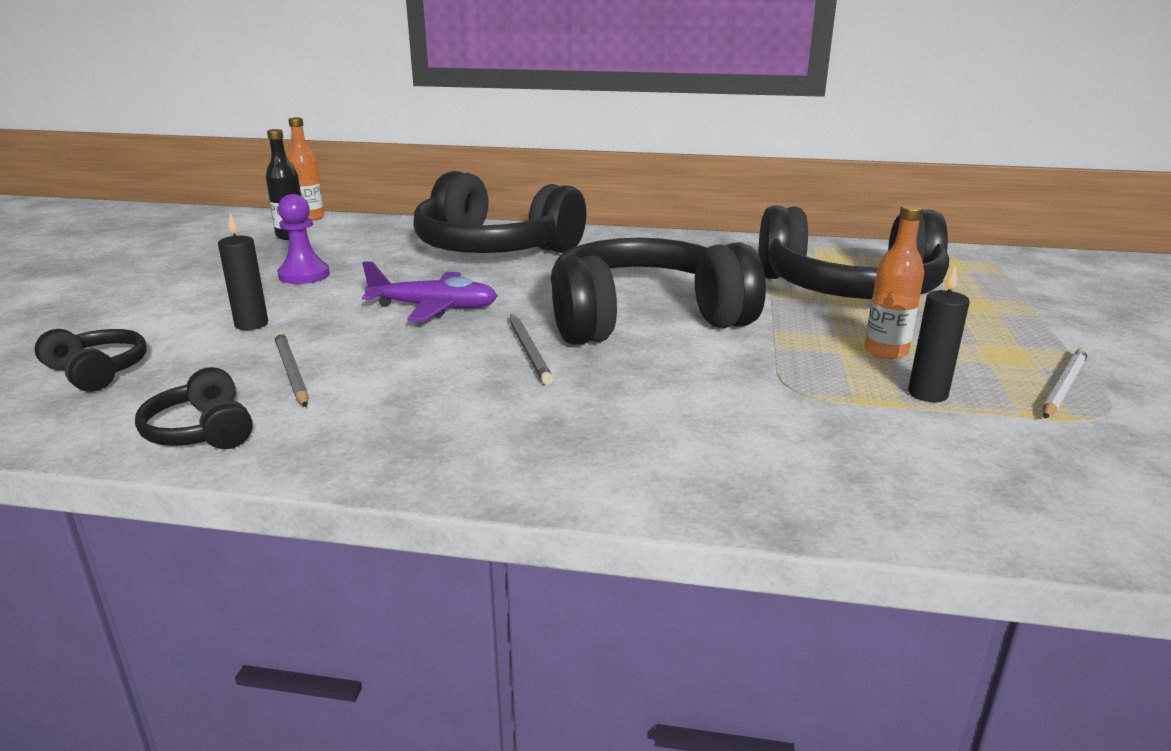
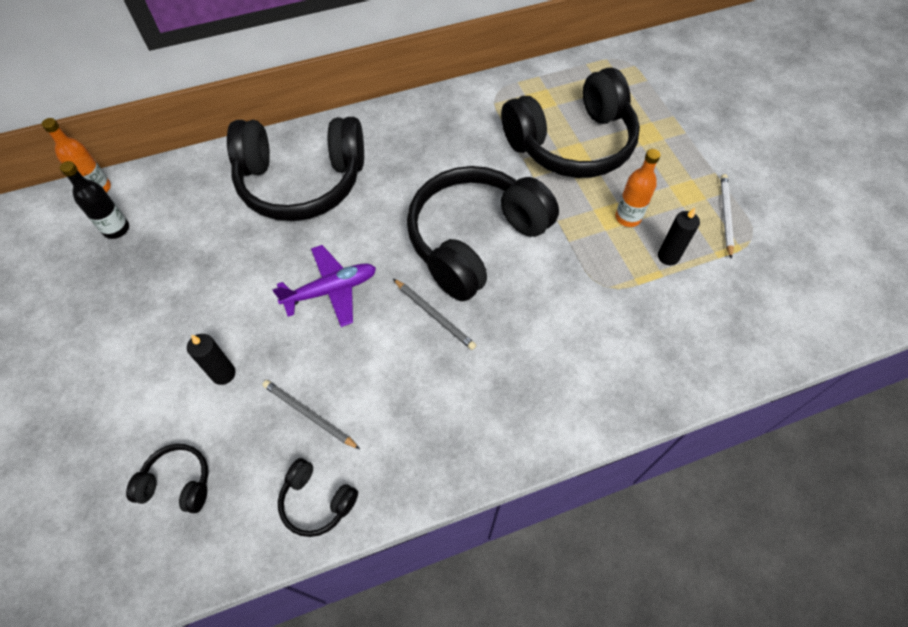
camera: 30 degrees left, 35 degrees up
purple pawn [277,194,330,284] -> none

